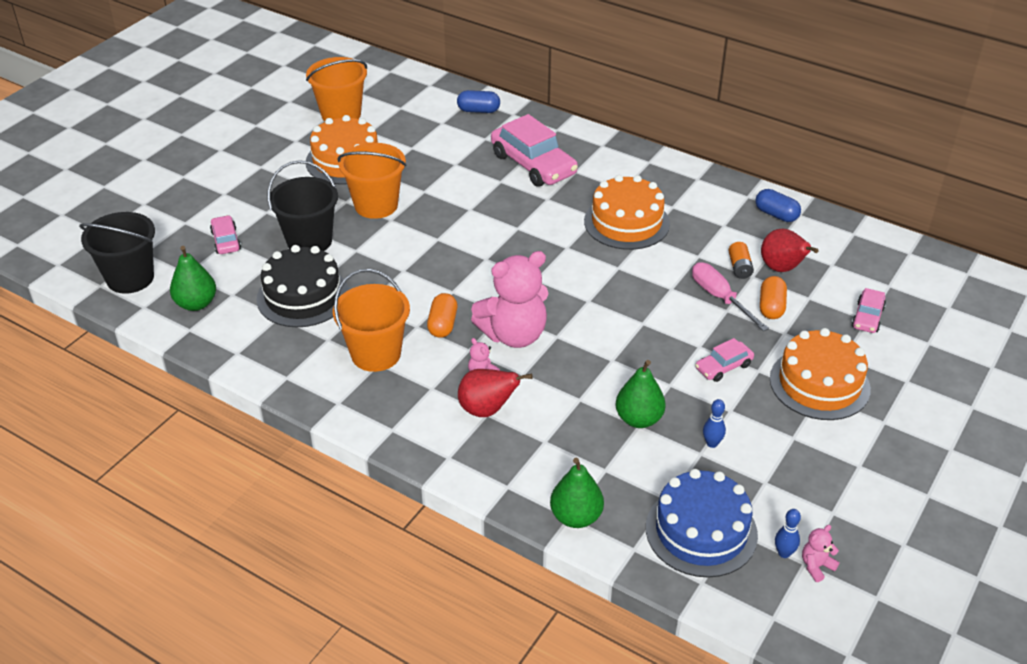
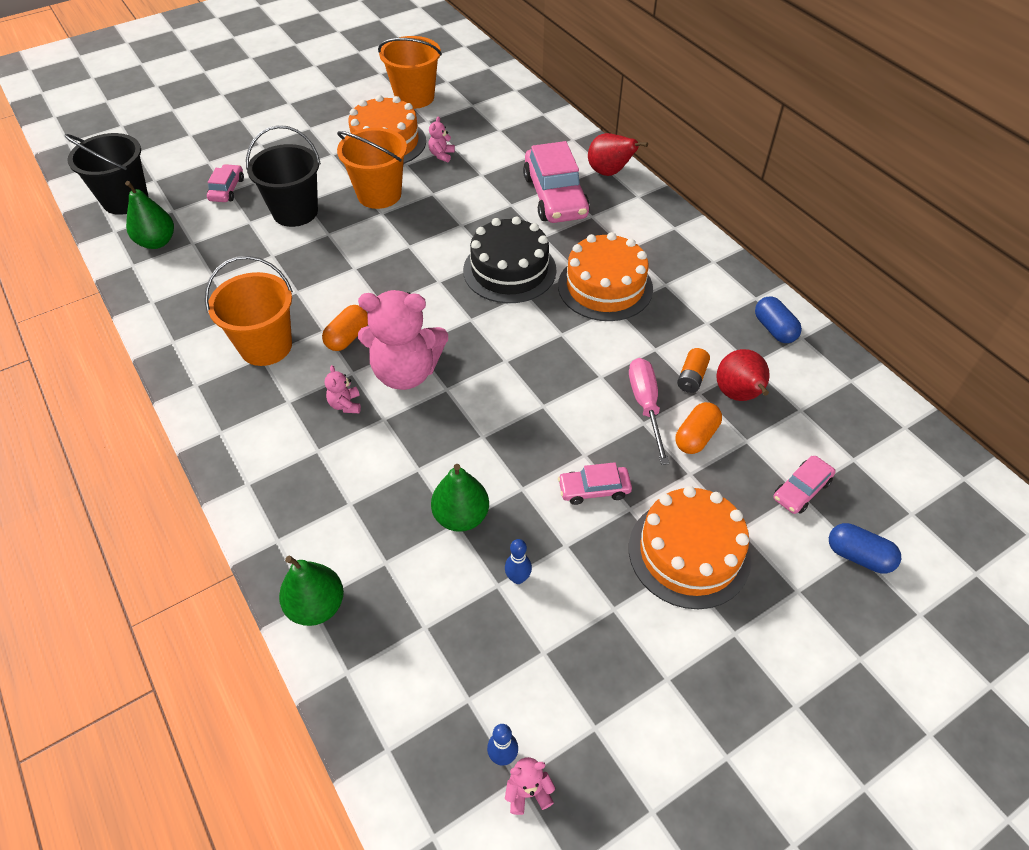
camera: 25 degrees right, 10 degrees up
black cake [256,245,349,327] -> black cake moved to [463,217,556,303]
blue capsule [457,90,500,113] -> blue capsule moved to [829,523,901,573]
red pear [458,369,533,417] -> red pear moved to [588,133,648,176]
blue cake [646,469,758,578] -> none
none -> pink teddy bear [428,116,455,162]

